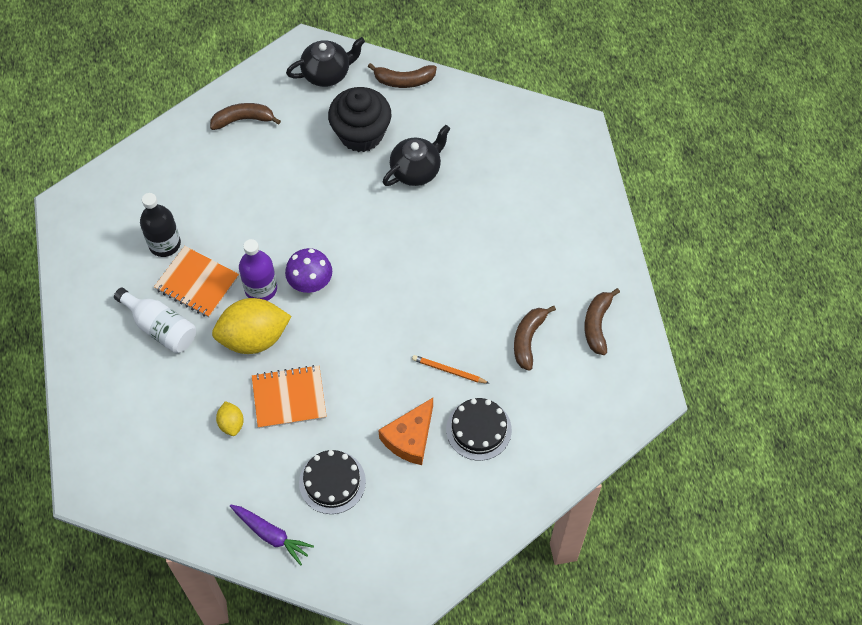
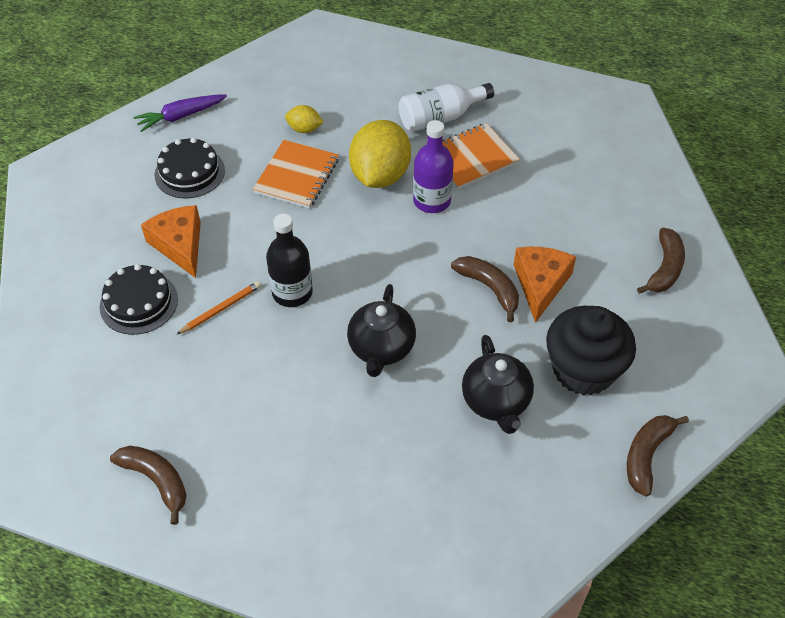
camera: 120 degrees right, 10 degrees down
black bottle [140,193,181,257] -> black bottle moved to [266,214,313,307]
purple mushroom [285,248,332,293] -> none
black teapot [286,37,365,87] -> black teapot moved to [347,284,416,377]
brown banana [514,306,556,371] -> brown banana moved to [451,256,519,322]
none -> orange cheese [514,247,576,323]

